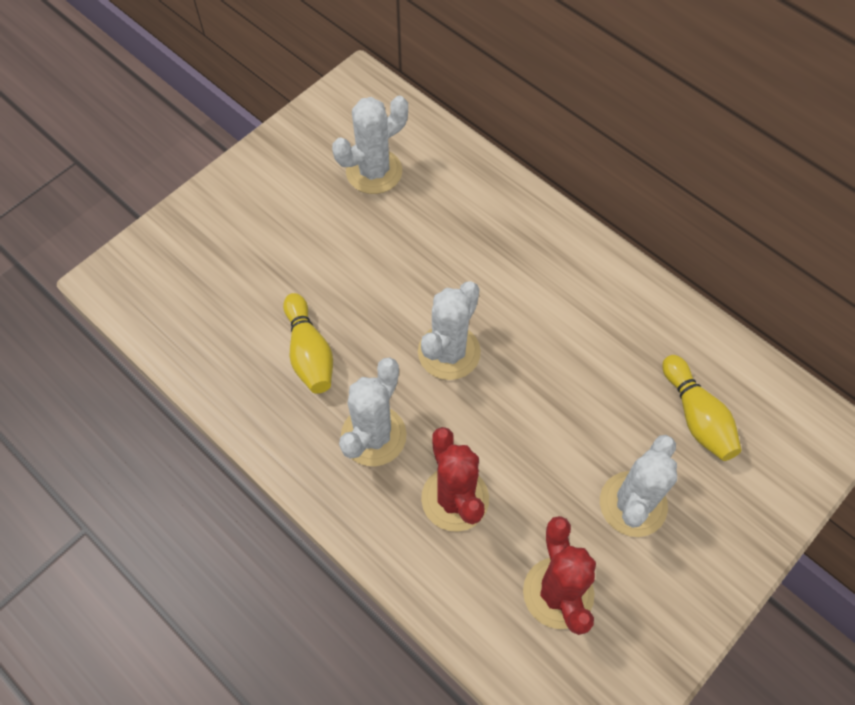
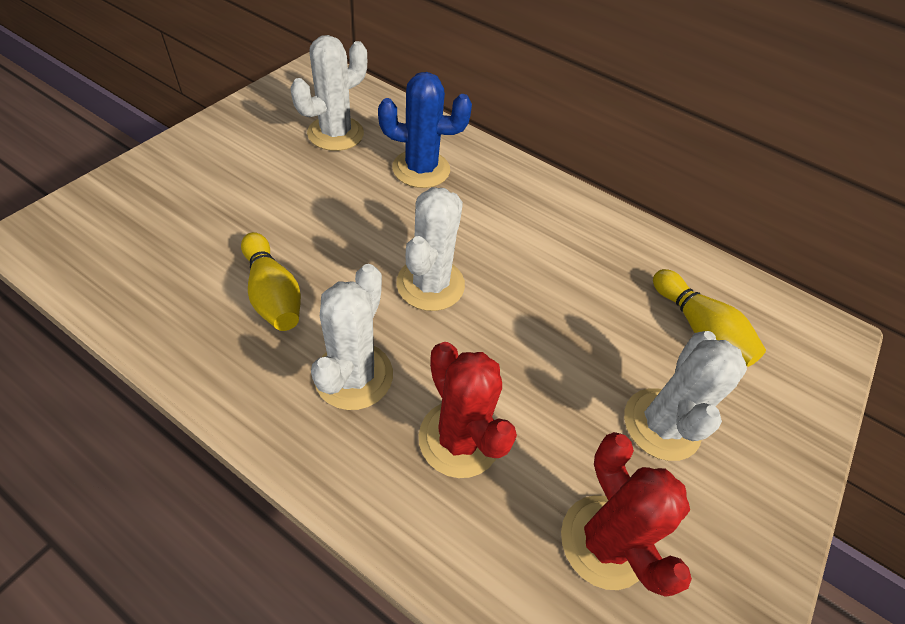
camera: 15 degrees left, 10 degrees down
none -> blue cactus [378,72,472,188]

